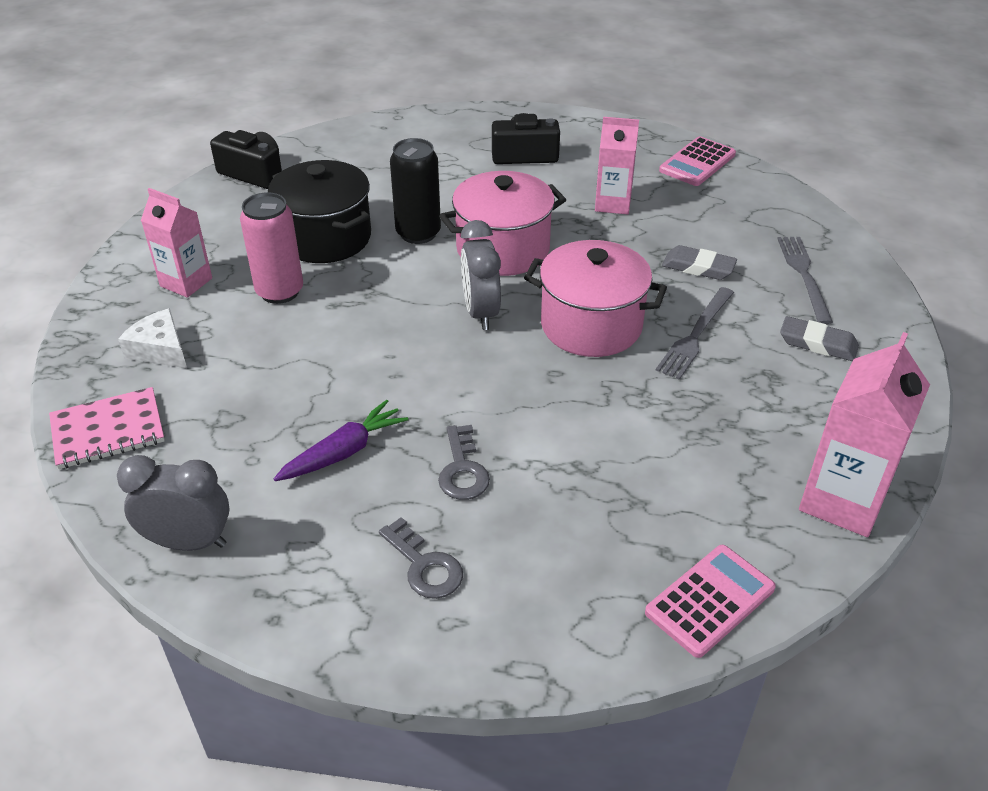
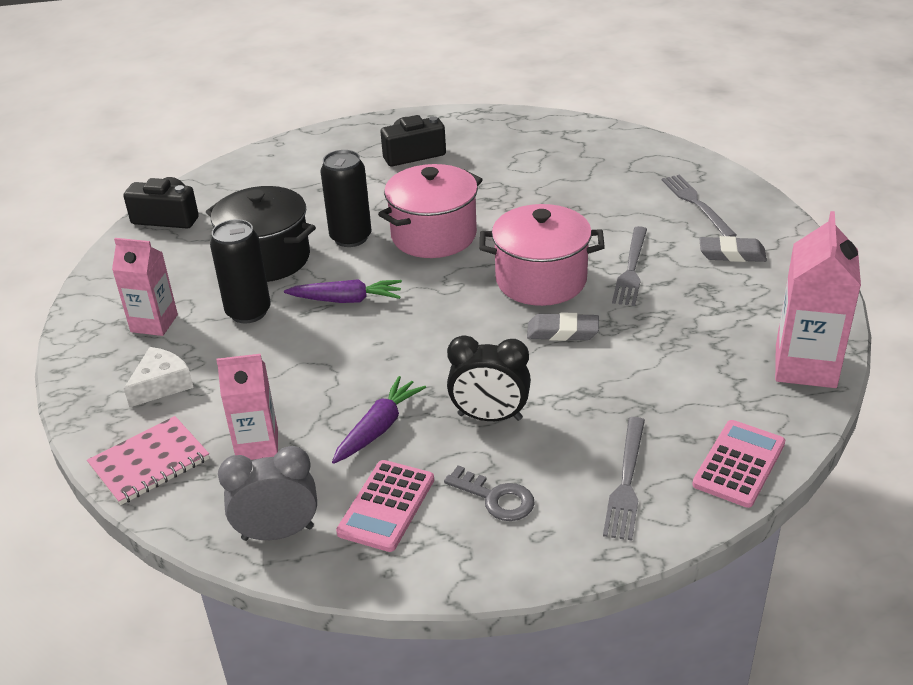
camera: 15 degrees left, 5 degrees down
white cheese [118,308,187,368] -> white cheese turned 105 degrees clockwise [124,347,194,407]
pink can [240,192,303,304] -> black can [210,219,271,323]
grey key [438,425,490,500] -> black clock [447,335,531,421]
grey clock [461,220,501,330] -> none
pink carton [595,117,639,215] -> pink carton moved to [216,354,278,460]
pink calculator [659,136,736,186] -> pink calculator moved to [336,460,434,552]
grey eraser [662,245,737,280] -> grey eraser moved to [527,313,599,341]
none -> purple carrot [284,279,402,303]
none -> grey fork [603,417,645,541]

